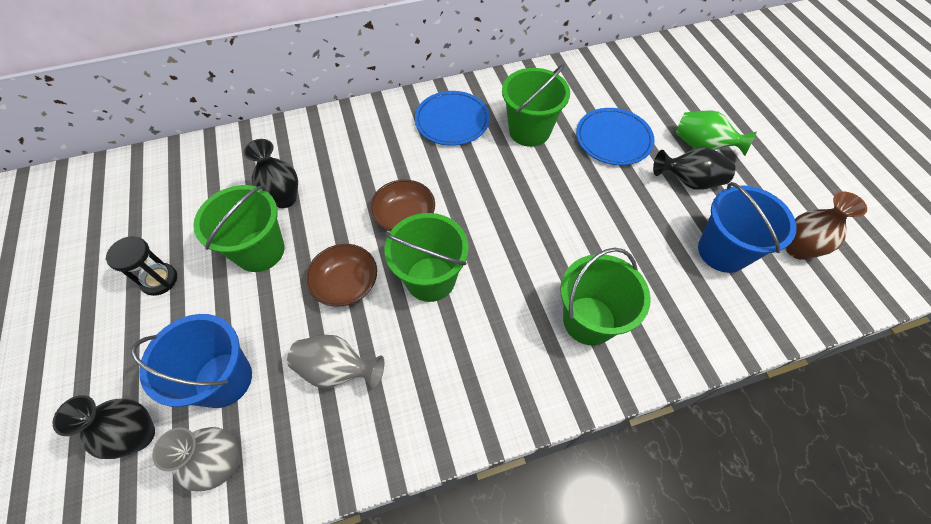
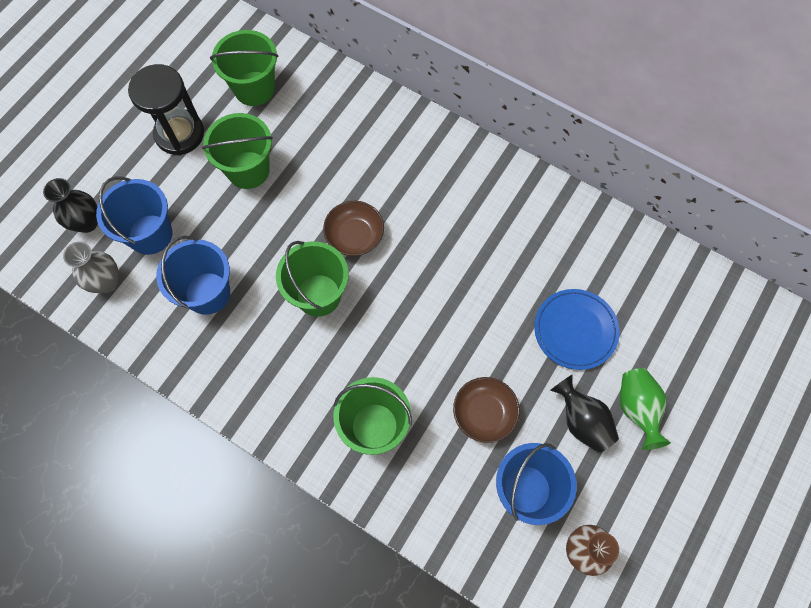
camera: 50 degrees right, 10 degrees up
black hourglass [106,236,177,296] -> black hourglass [128,64,204,155], size x1.70
black vase [243,139,298,208] -> none
grey vase [287,335,384,389] -> blue bucket [156,236,230,315]
brown bowl [306,244,377,306] -> brown bowl moved to [453,377,520,443]
blue plate [415,91,490,146] -> none
green bucket [502,64,570,147] -> green bucket moved to [210,30,278,106]

